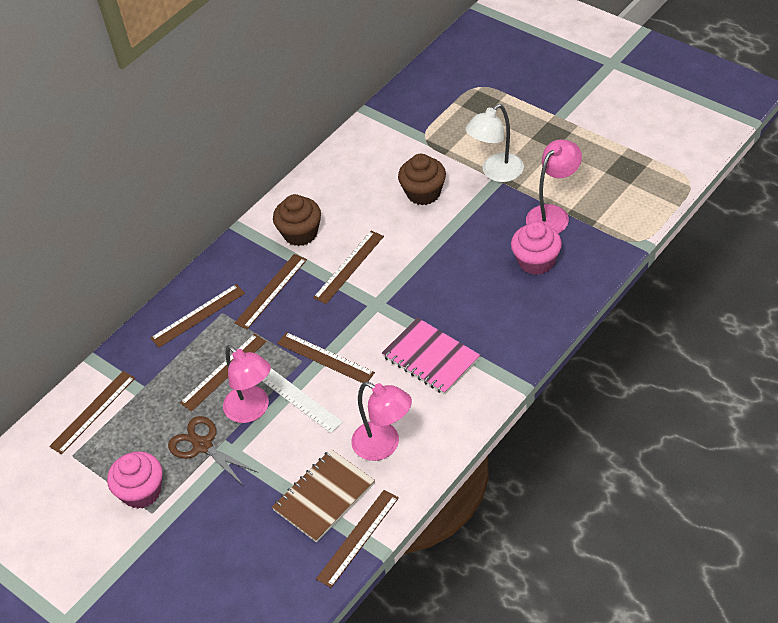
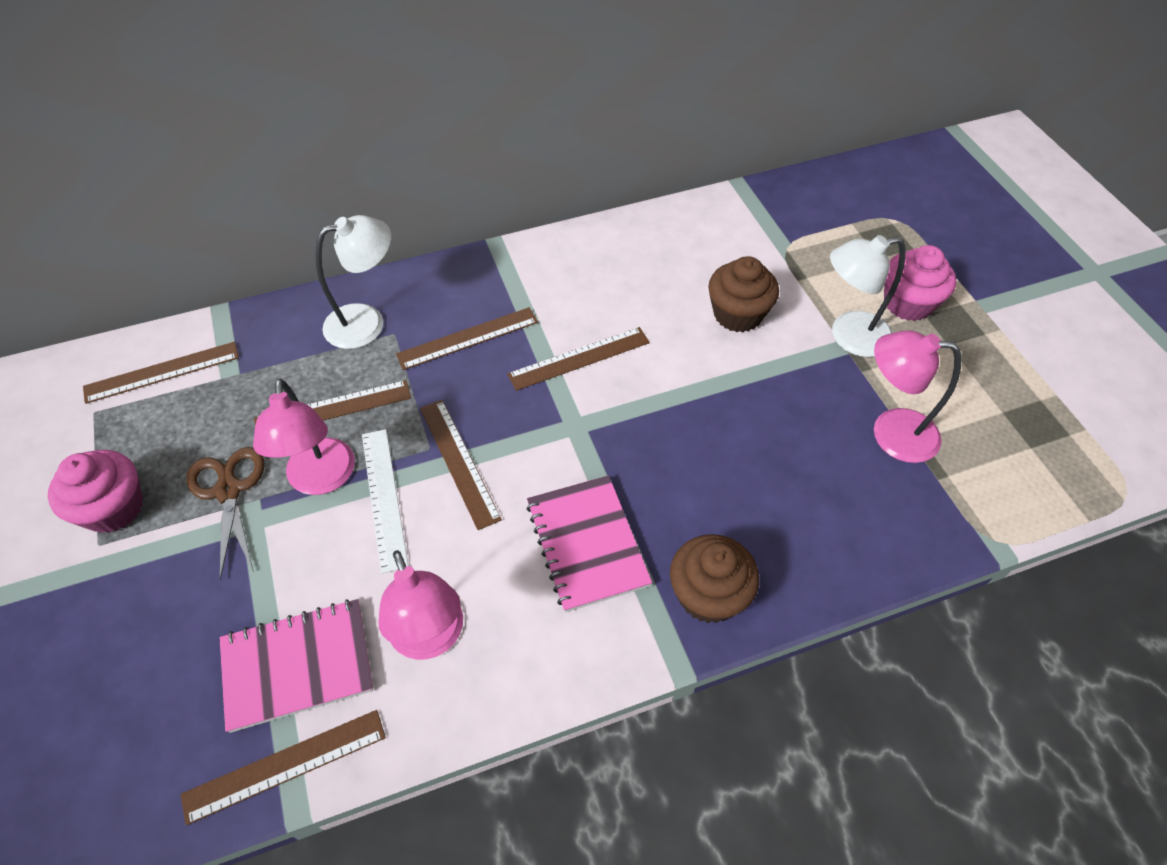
camera: 25 degrees right, 5 degrees up
brown ruler [150,284,245,348] -> white lamp [316,215,392,349]
brown notebook [272,449,375,543] -> pink notebook [220,599,373,733]
brown cupcake [273,194,321,246] -> brown cupcake moved to [670,534,759,623]
pink cupcake [511,222,562,275] -> pink cupcake moved to [884,245,956,321]
pink lamp [526,139,582,233] -> pink lamp turned 150 degrees counterclockwise [874,330,962,463]

